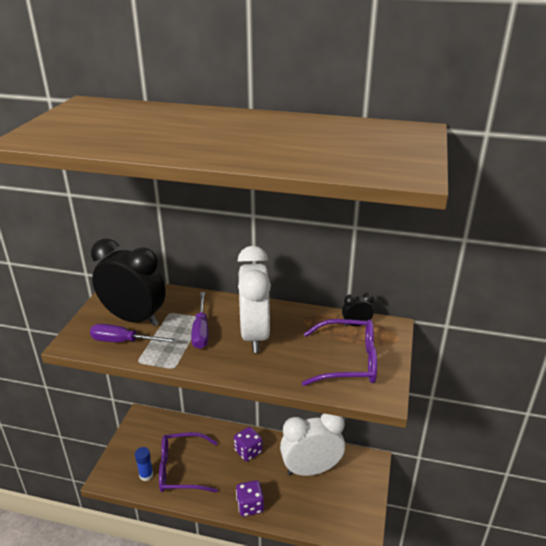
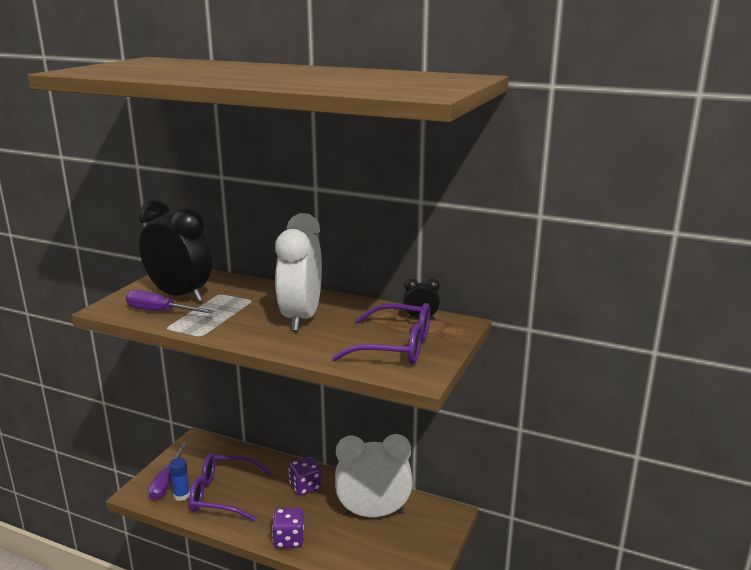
camera: 10 degrees right, 10 degrees down
purple screwdriver [191,292,209,349] -> purple screwdriver moved to [148,444,187,500]

